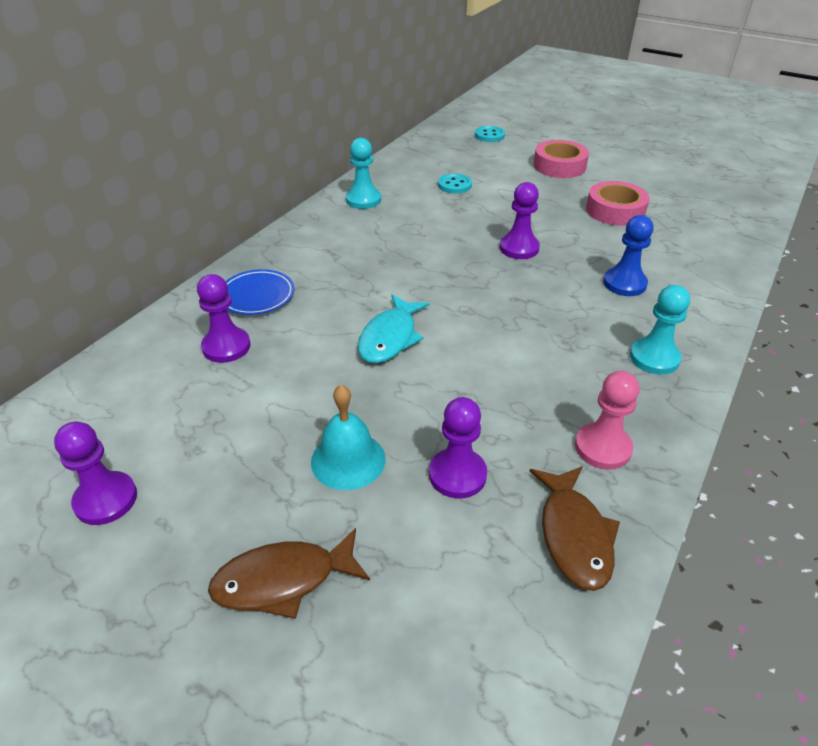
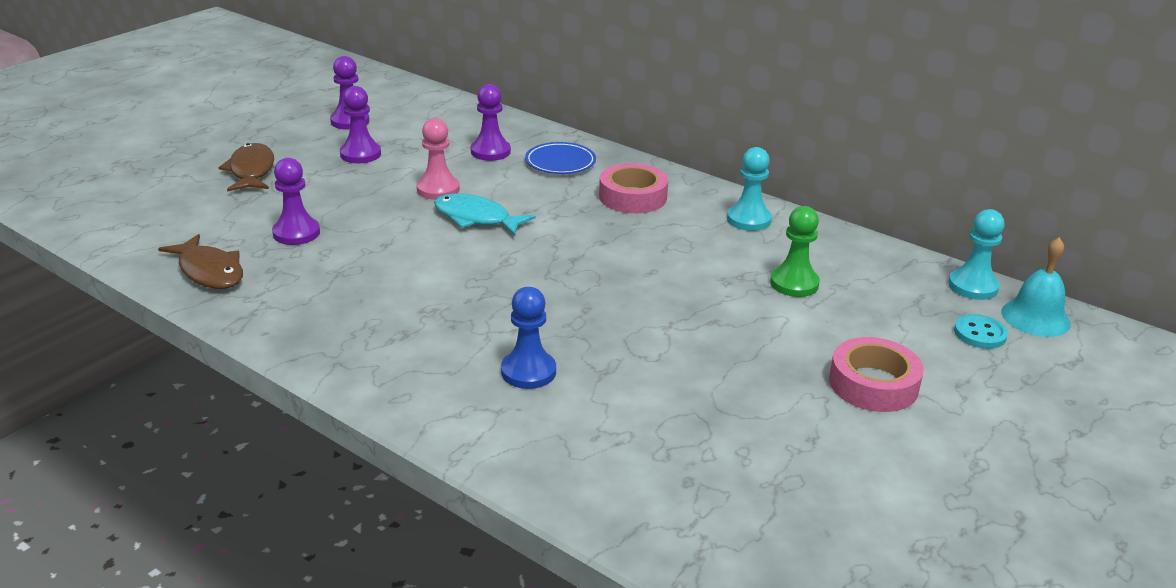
camera: 95 degrees right, 10 degrees down
turquoise bell [311,385,385,490] -> turquoise bell moved to [1001,237,1071,337]
turquoise button [438,174,472,193] -> green pawn [770,206,820,297]
purple pawn [500,182,540,259] -> purple pawn moved to [340,86,381,163]
brown fish [530,466,620,591] -> brown fish turned 135 degrees counterclockwise [158,234,243,289]
pink pawn [575,371,640,470] -> pink pawn moved to [416,118,460,200]
pink tape [586,181,650,226] -> pink tape moved to [599,163,668,213]
turquoise pawn [630,285,690,375] -> turquoise pawn moved to [948,209,1005,300]

